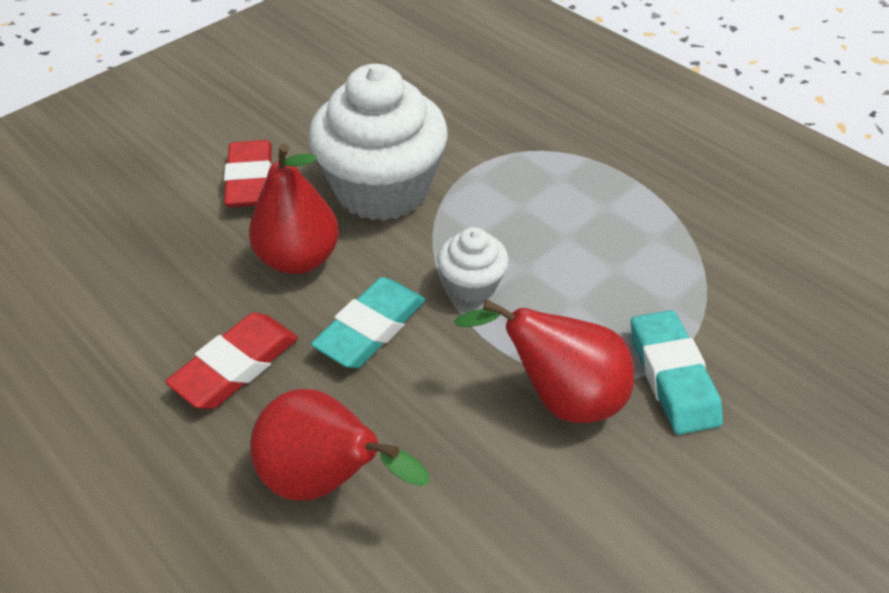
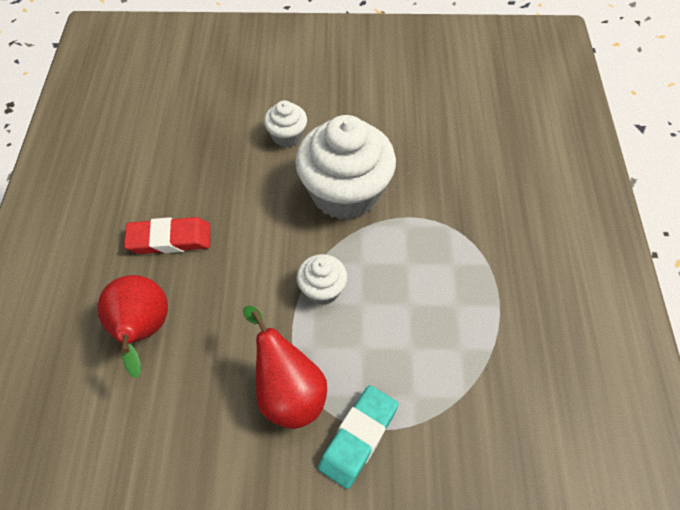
camera: 45 degrees right, 10 degrees up
red eraser [224,140,272,208] -> white cupcake [264,100,307,147]
red pear [249,144,339,274] -> none
turquoise eraser [311,277,425,368] -> none

